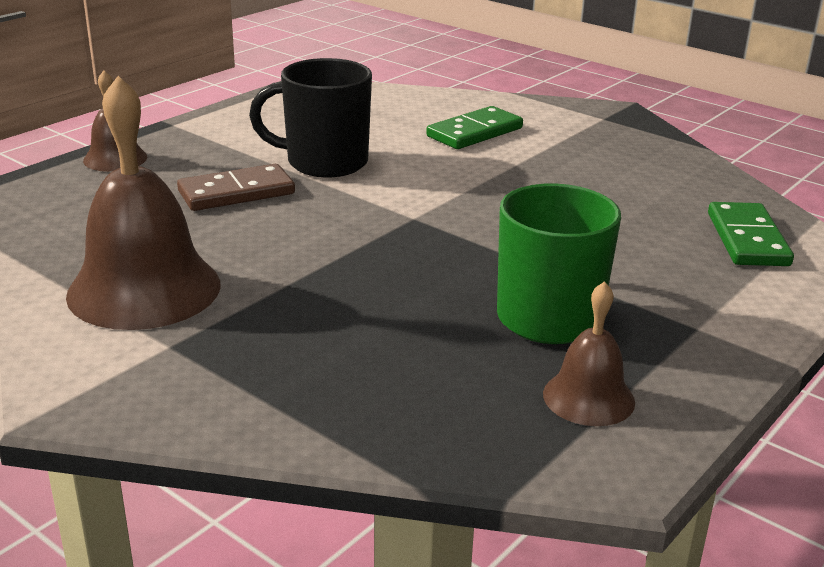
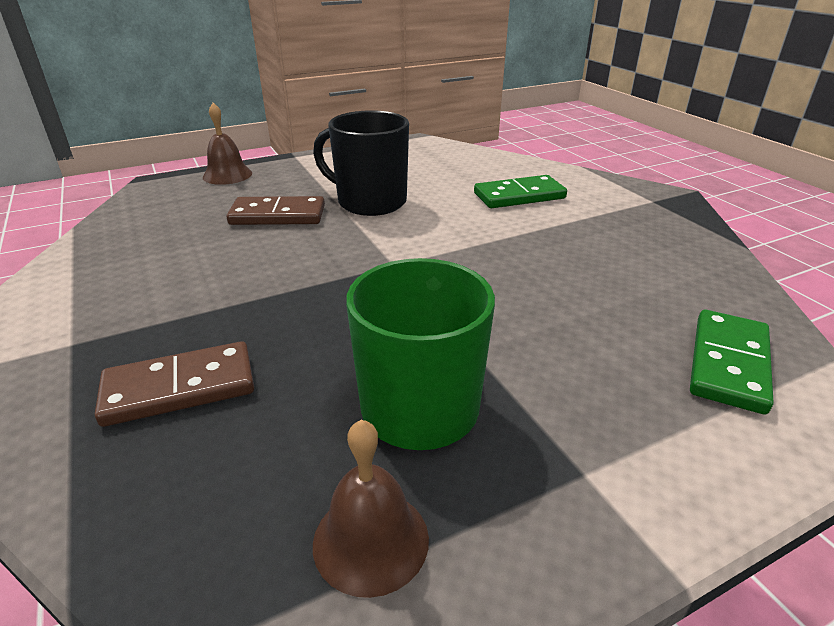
camera: 25 degrees right, 5 degrees up
brown bell [66,76,221,330] -> none
none -> brown domino [95,341,254,427]

